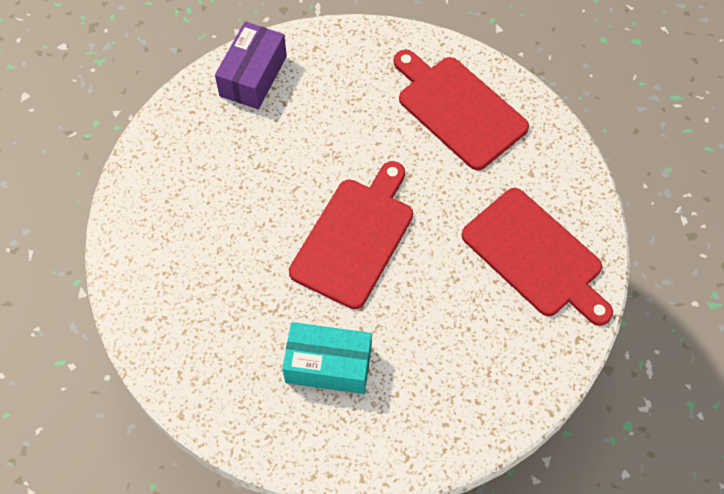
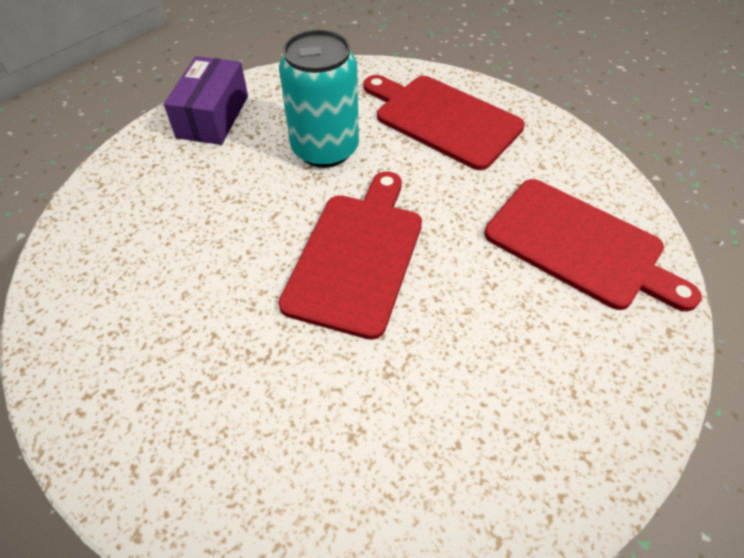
camera: 10 degrees left, 10 degrees down
turquoise box [282,322,372,394] -> none
none -> turquoise can [279,30,359,168]

